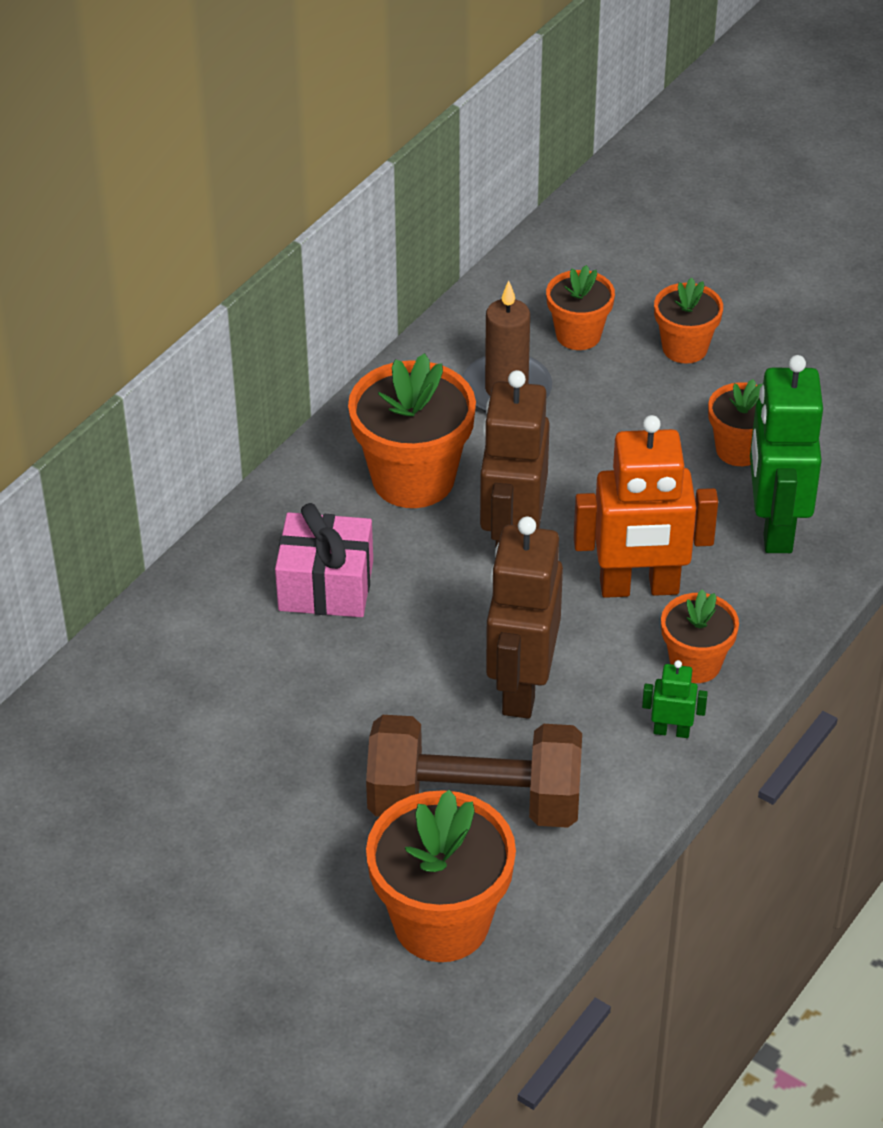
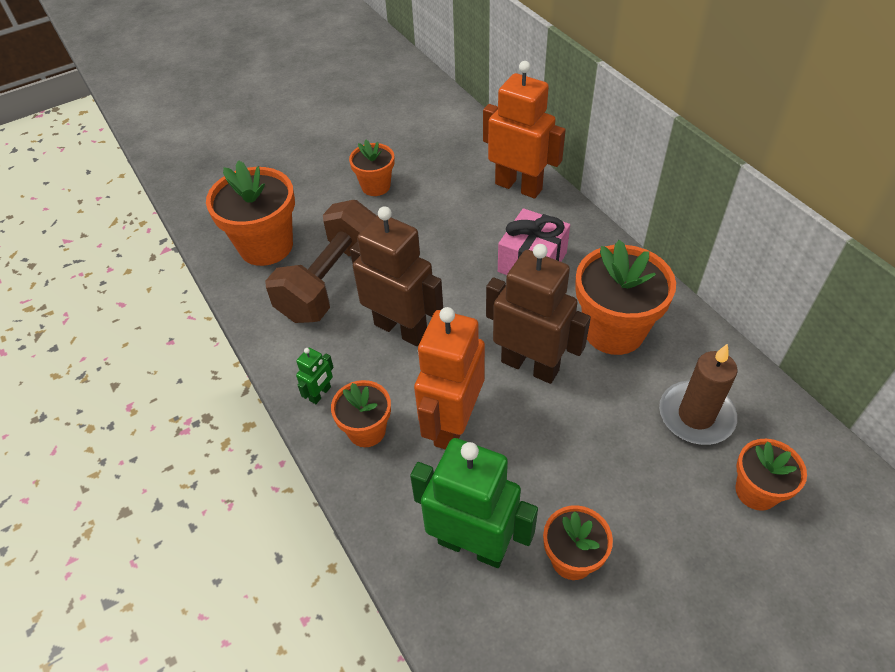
camera: 115 degrees right, 5 degrees up
orange flower pot [654,278,723,364] -> orange flower pot moved to [349,139,395,196]
none -> orange robot [483,61,566,199]

